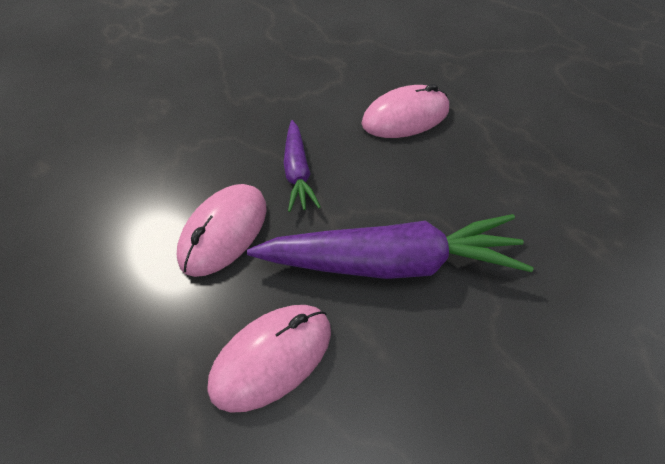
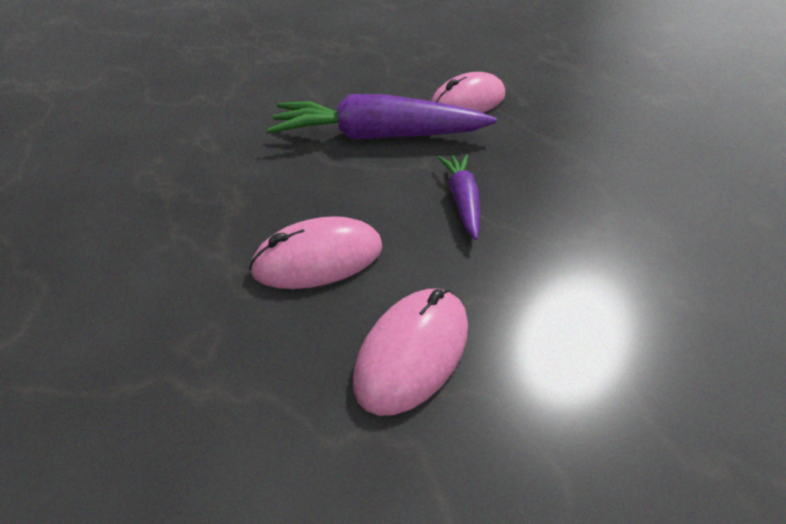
camera: 175 degrees left, 10 degrees down
pink mouse [177,184,267,277] -> pink mouse moved to [353,289,468,416]

